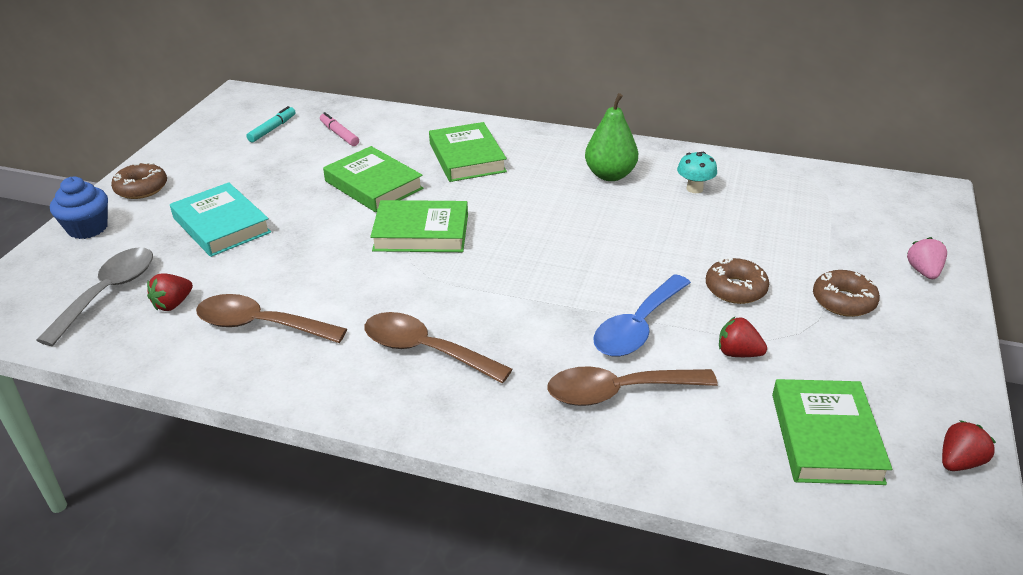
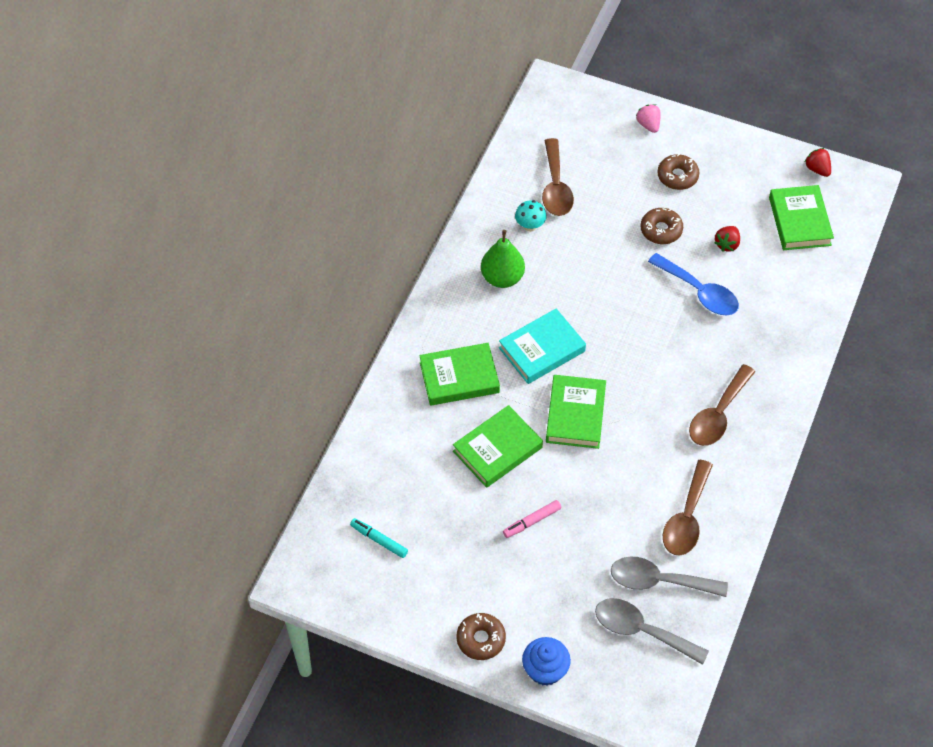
camera: 85 degrees left, 20 degrees up
red strawberry [147,273,193,311] -> grey spoon [611,557,728,597]
turquoise book [170,182,271,257] -> turquoise book moved to [499,308,586,384]
pink marker [320,112,359,146] -> pink marker moved to [503,500,561,538]
brown spoon [547,366,718,406] -> brown spoon moved to [542,138,574,216]
green book [772,379,892,485] -> green book turned 75 degrees clockwise [769,185,834,250]
pink strawberry [907,237,947,279] -> pink strawberry turned 60 degrees clockwise [636,104,661,133]

